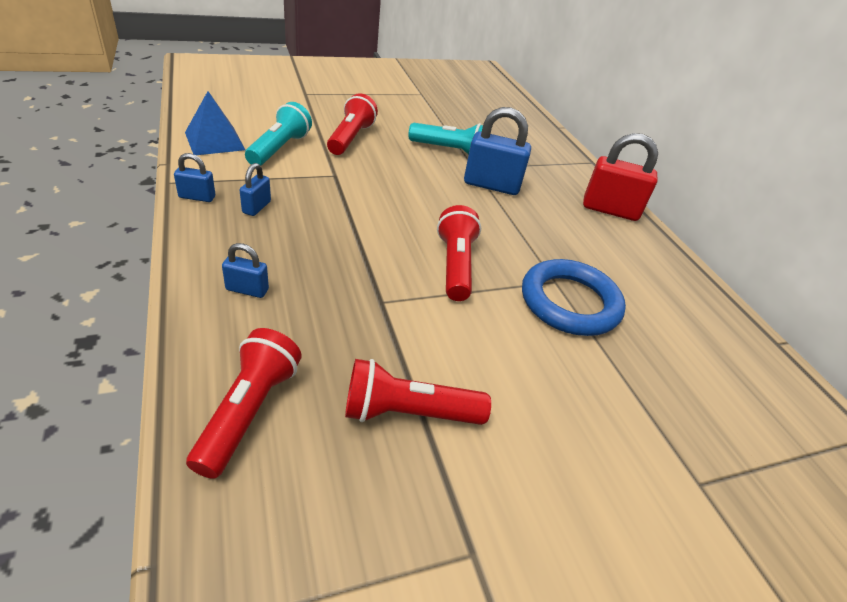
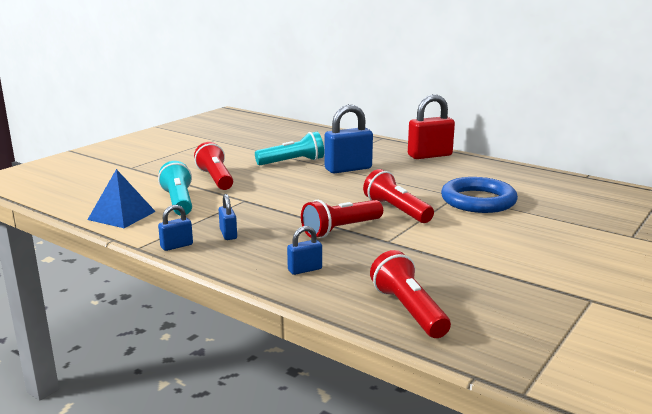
camera: 30 degrees left, 20 degrees down
red flashlight [345,359,491,425] -> red flashlight moved to [301,200,383,238]

